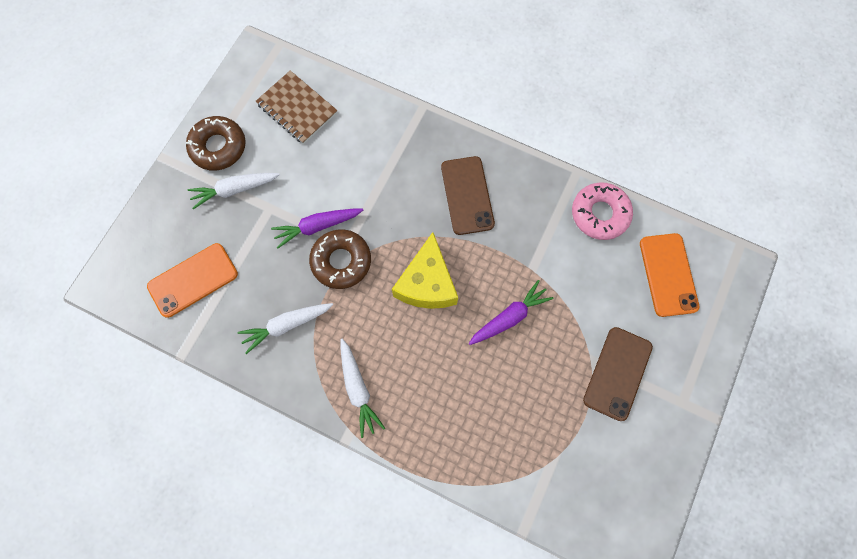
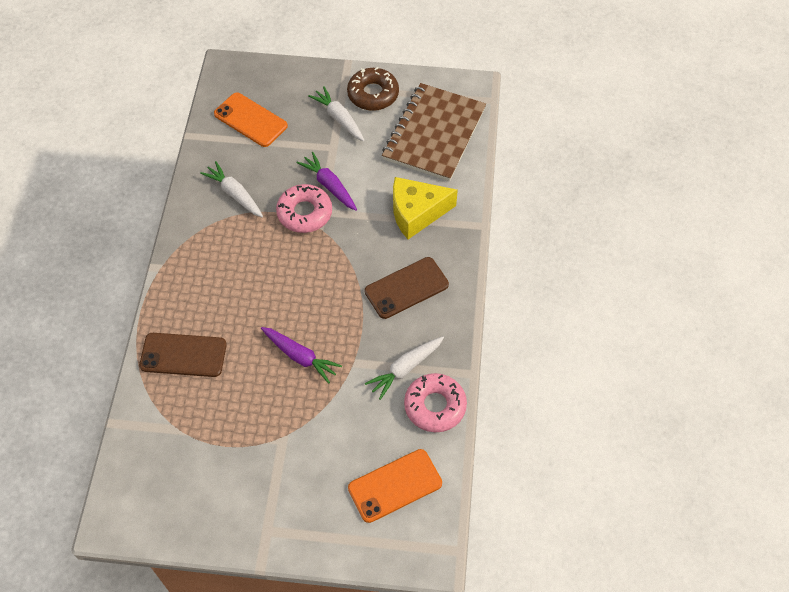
camera: 70 degrees right, 15 degrees down
brown notebook [256,70,338,144] -> brown notebook [382,83,486,181], size x1.59
brown donut [309,229,371,289] -> pink donut [276,184,332,233]
white carrot [341,338,385,438] -> white carrot moved to [365,336,444,400]
yellow cheese [392,232,458,309] -> yellow cheese moved to [393,177,458,239]
brown phone [583,327,653,421] -> brown phone moved to [139,333,227,377]

